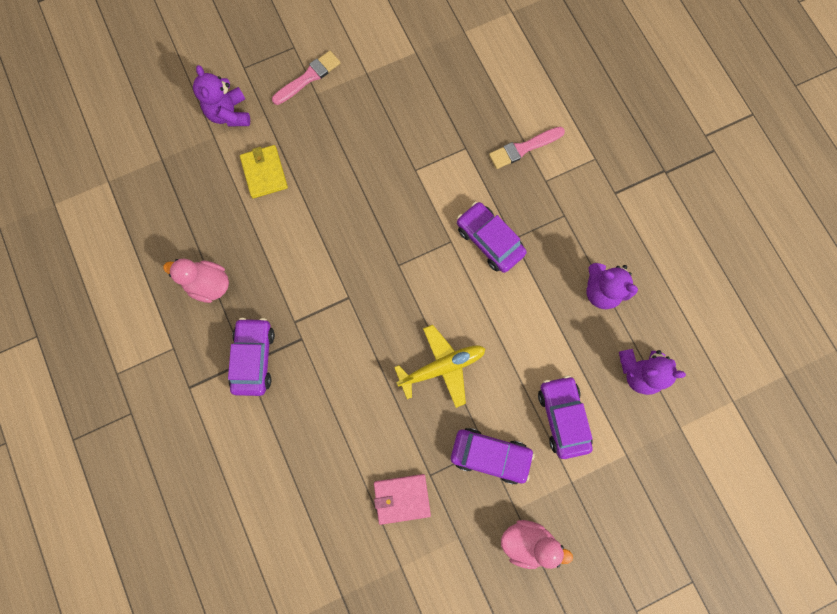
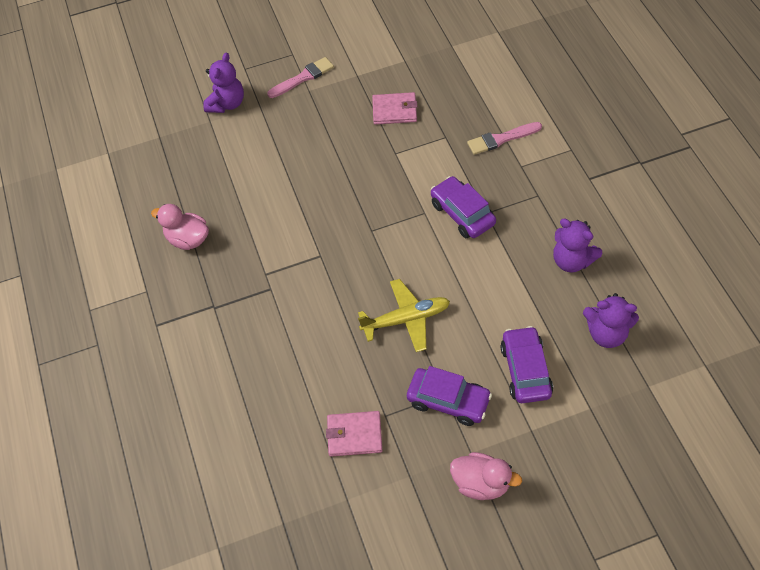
camera: 10 degrees right, 20 degrees down
purple teddy bear [193,65,250,127] -> purple teddy bear turned 150 degrees counterclockwise [203,53,244,113]
purple car [228,318,275,396] -> none
yellow wallet [240,145,288,198] -> none
none -> pink wallet [372,92,417,125]

